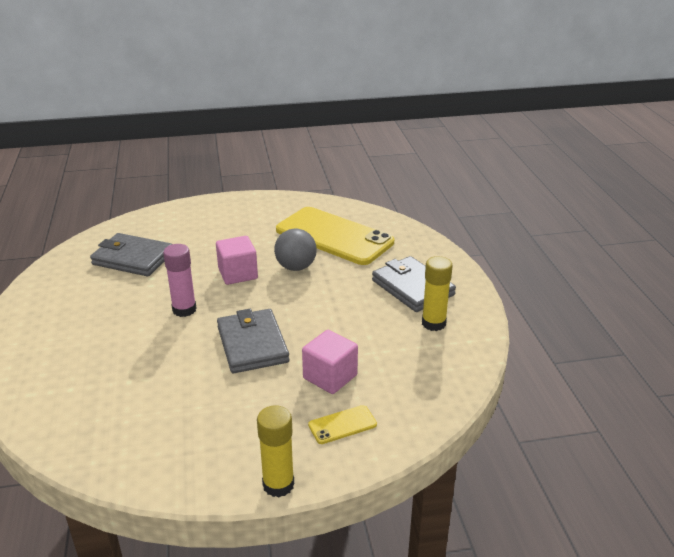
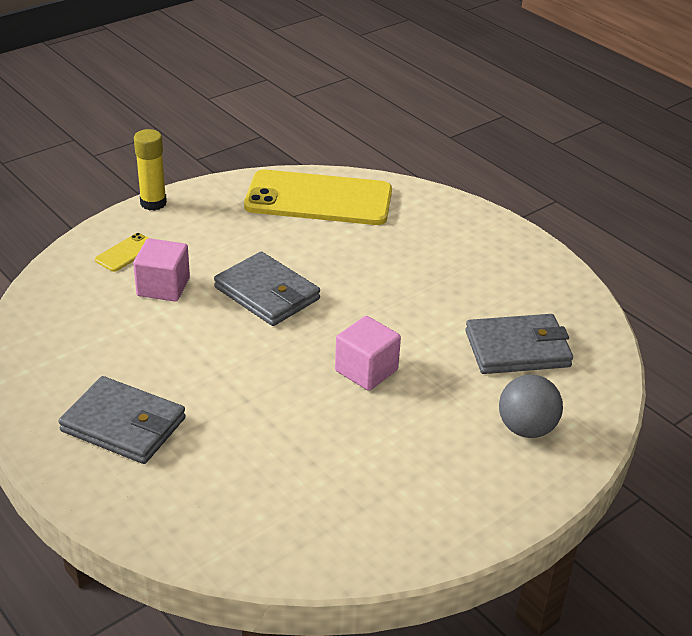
camera: 150 degrees right, 5 degrees up
pink glue stick [163,244,197,317] -> none
grey ball [274,229,317,271] -> grey ball moved to [499,375,563,438]
yellow phone [276,207,394,265] -> yellow phone moved to [244,170,392,225]
yellow glue stick [422,256,453,331] -> none

